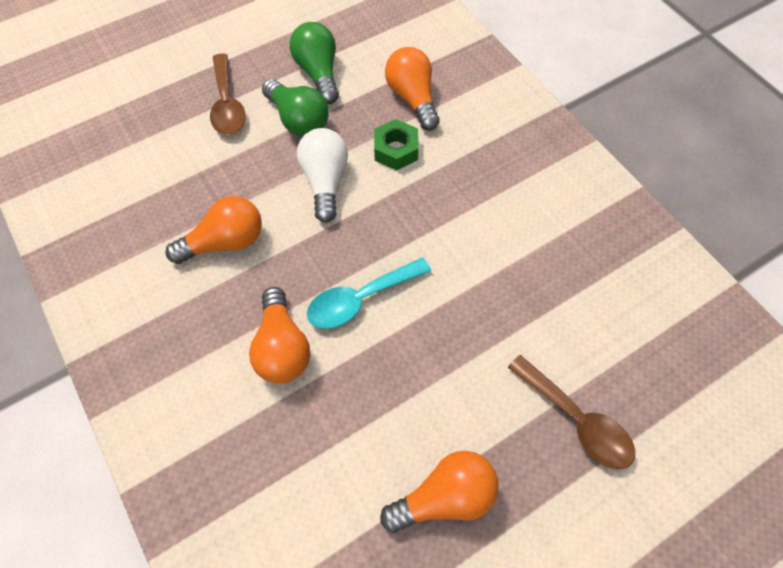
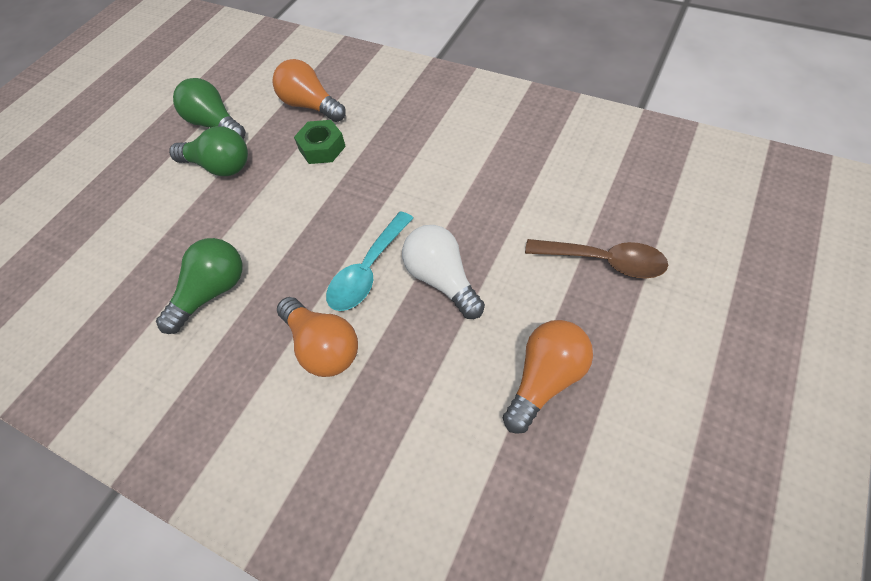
camera: 25 degrees left, 5 degrees down
orange light bulb [166,196,262,264] -> green light bulb [156,238,242,334]
brown spoon [210,54,246,135] -> none
white light bulb [297,128,348,223] -> white light bulb moved to [402,225,485,319]

